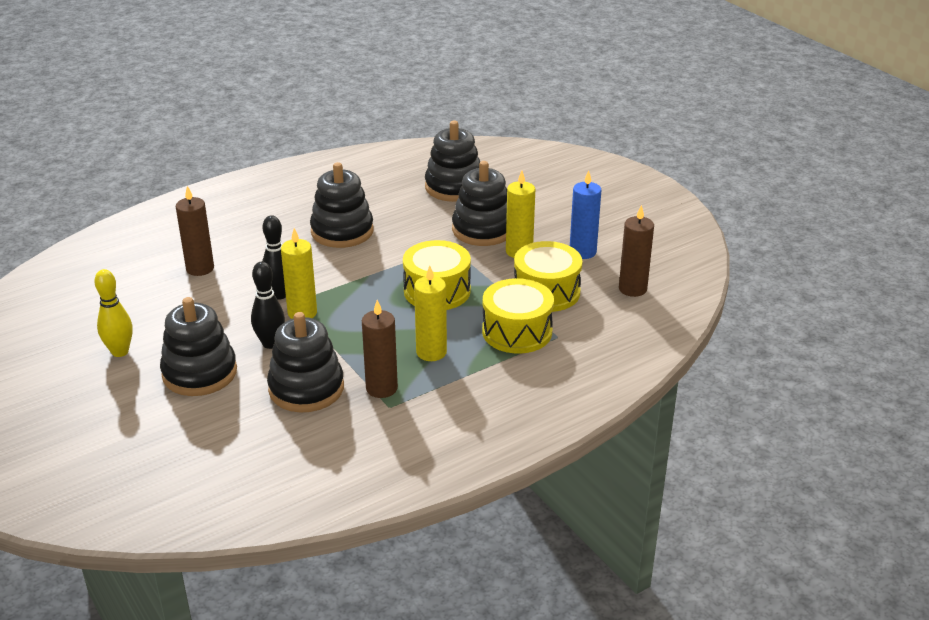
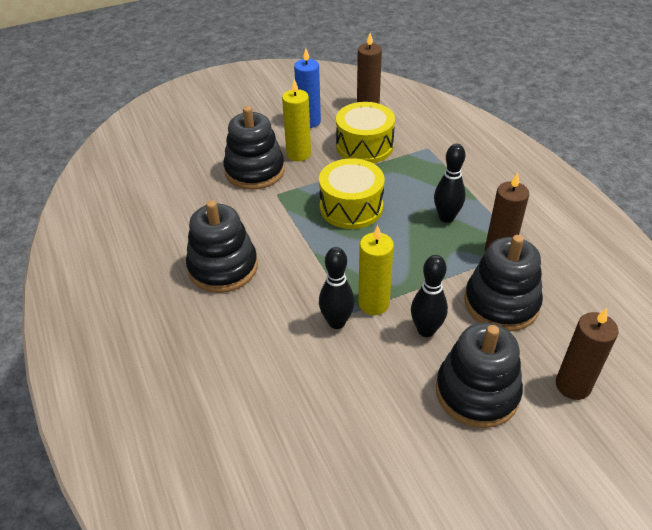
camera: 80 degrees left, 10 degrees up
yellow bowling pin [94,269,132,357] -> none
brown candle [176,186,214,276] -> brown candle moved to [556,308,619,400]
yellow candle [414,265,447,361] -> black bowling pin [434,144,465,223]
black stacking toy [425,121,480,202] -> none
yellow drum [482,278,554,354] -> none

